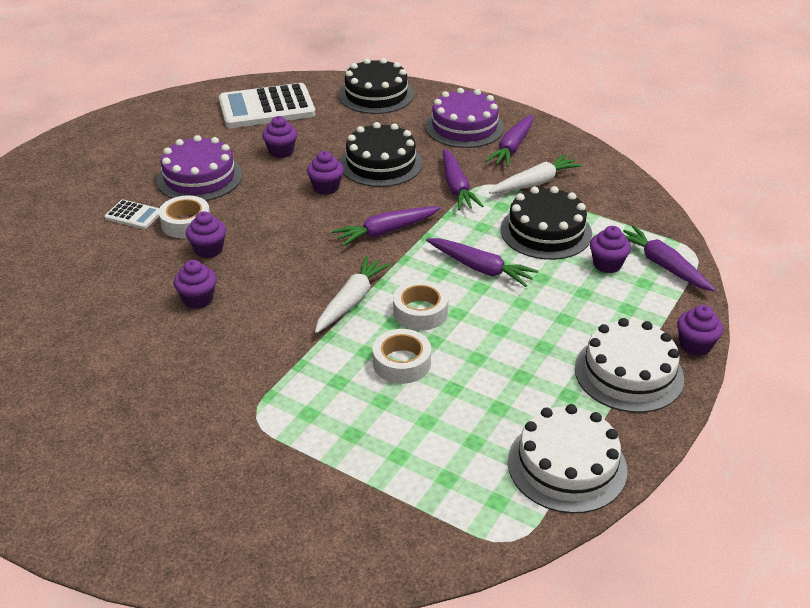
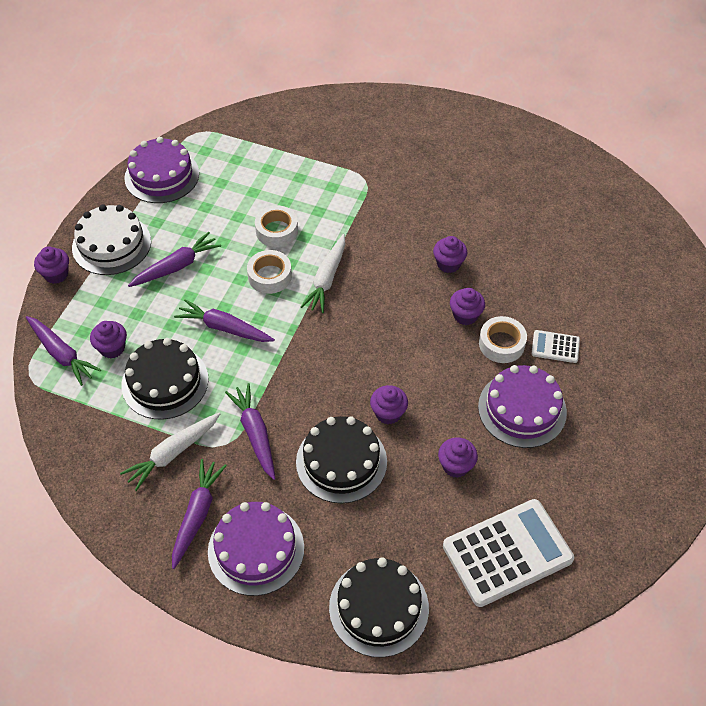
camera: 170 degrees right, 15 degrees up
purple carrot [332,206,441,246] -> purple carrot moved to [128,232,221,287]
white cake [508,404,627,514] -> purple cake [124,137,199,203]

